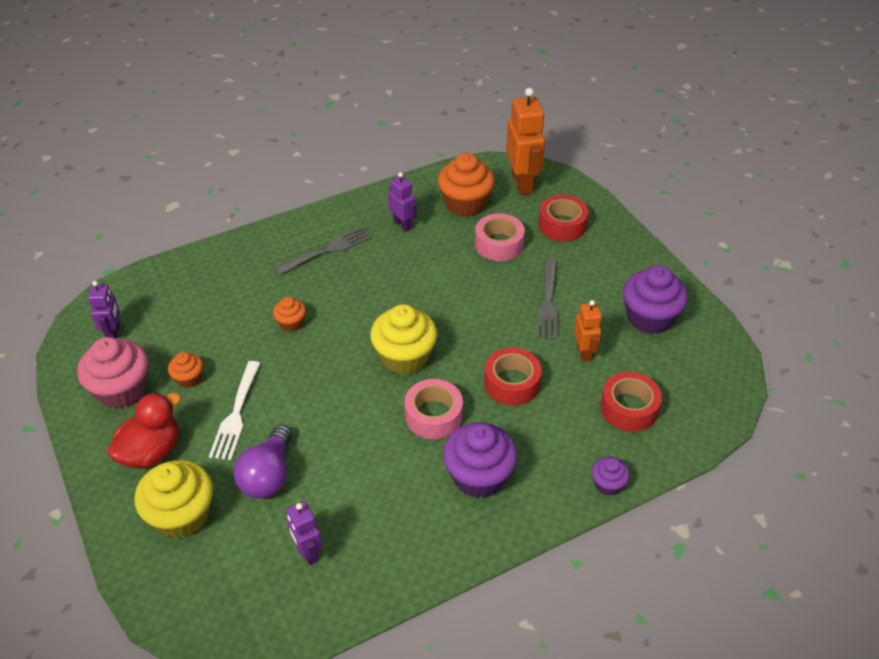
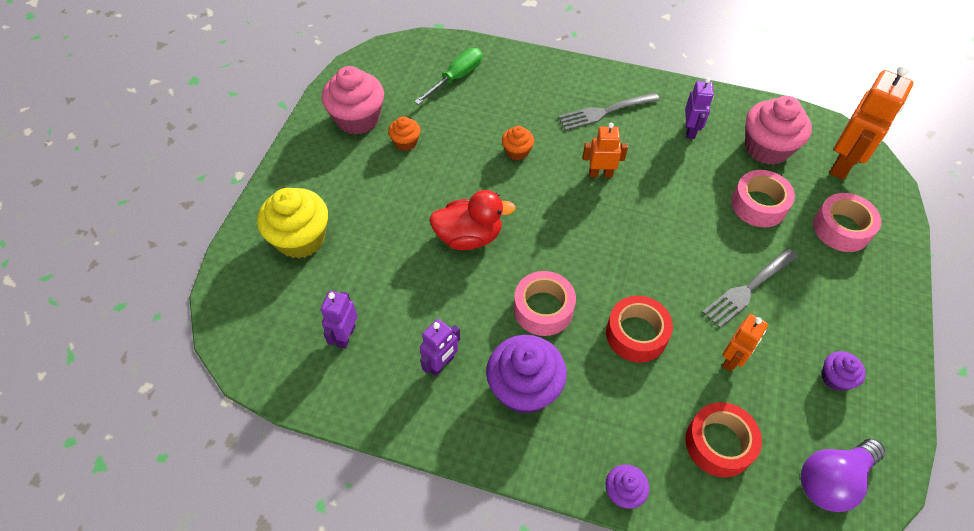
camera: 45 degrees right, 10 degrees up
purple robot [88,281,120,338] -> purple robot moved to [420,319,460,376]
red duck [107,392,181,468] -> red duck moved to [429,190,516,250]
white fork [209,361,261,460] -> none
purple light bulb [234,425,292,499] -> purple light bulb moved to [801,439,885,512]
grey fork [274,227,372,275] -> grey fork turned 150 degrees clockwise [558,92,660,131]
yellow cupcake [370,304,437,375] -> none
orange cupcake [438,153,495,217] -> pink cupcake [745,96,812,165]
red tape [539,195,589,241] -> pink tape [813,193,881,252]
purple cupcake [623,265,688,334] -> purple cupcake [822,351,866,391], size x0.51
none -> green screwdriver [414,48,482,105]
none -> orange robot [583,123,628,178]

